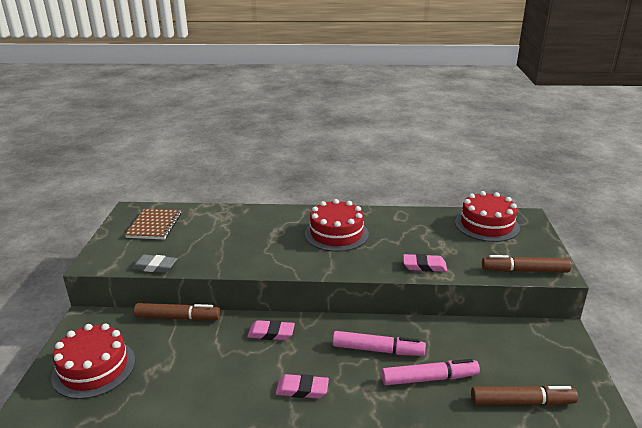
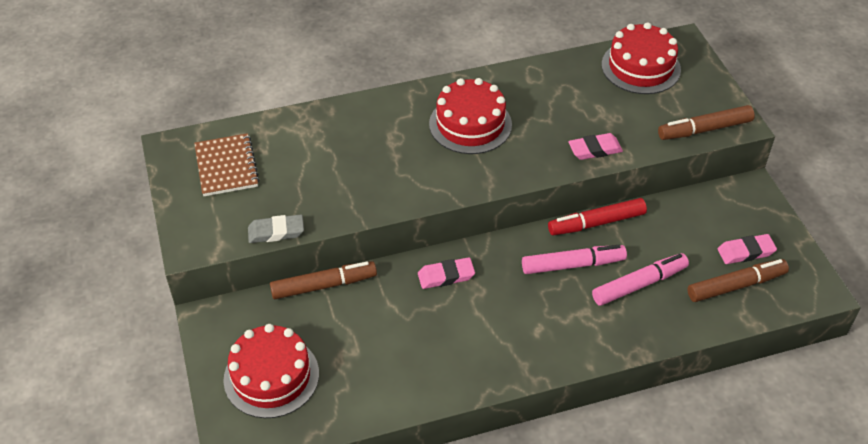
camera: 20 degrees left, 20 degrees up
pink eraser [276,374,329,399] -> pink eraser moved to [718,234,777,264]
none -> red marker [548,198,647,236]

